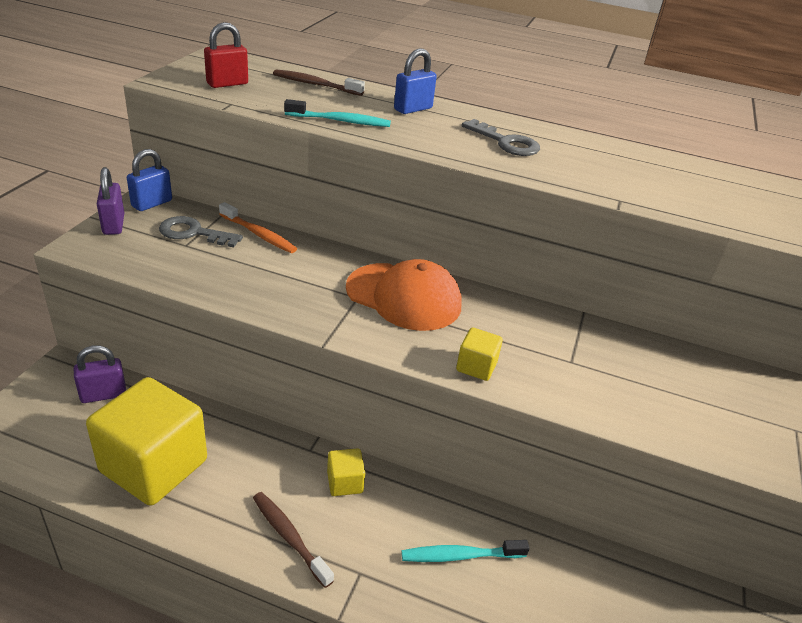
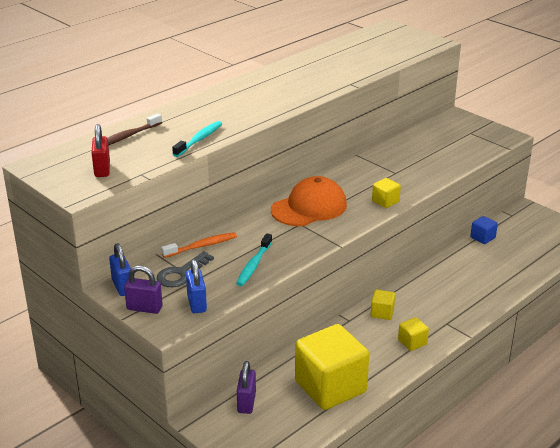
camera: 60 degrees left, 5 degrees down
brown toothbrush [253,492,334,588] -> yellow cube [398,317,429,351]
blue padlock [394,48,437,114] -> blue padlock moved to [186,259,207,313]
turquoise toothbrush [402,540,530,562] -> turquoise toothbrush moved to [236,233,272,286]
grey key [462,119,540,156] -> none
none -> blue cube [470,216,498,244]

